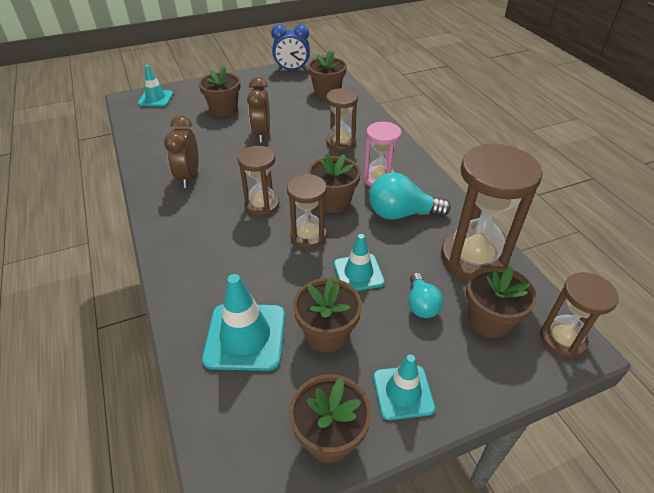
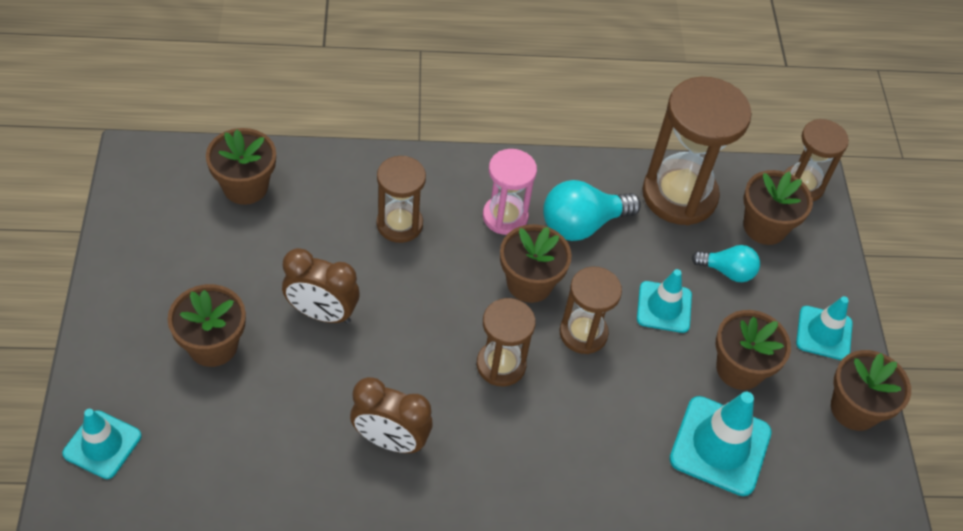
camera: 75 degrees left, 10 degrees up
blue clock [271,24,310,71] -> none
turquoise light bulb [369,173,451,220] -> turquoise light bulb turned 45 degrees clockwise [543,180,641,241]

